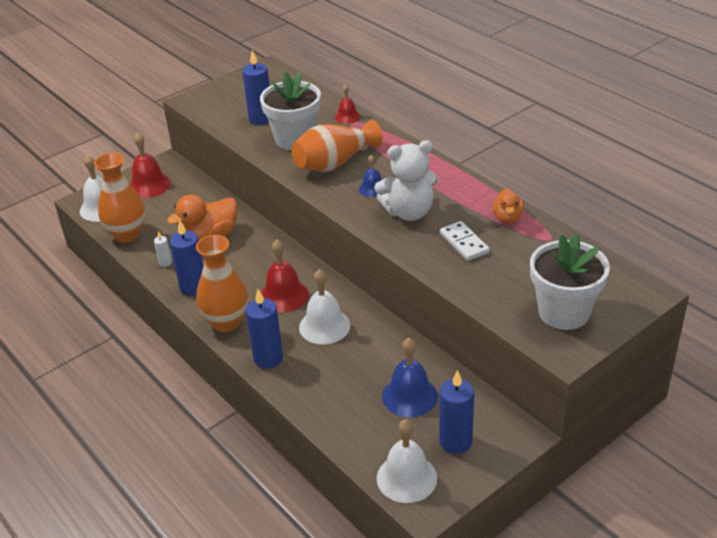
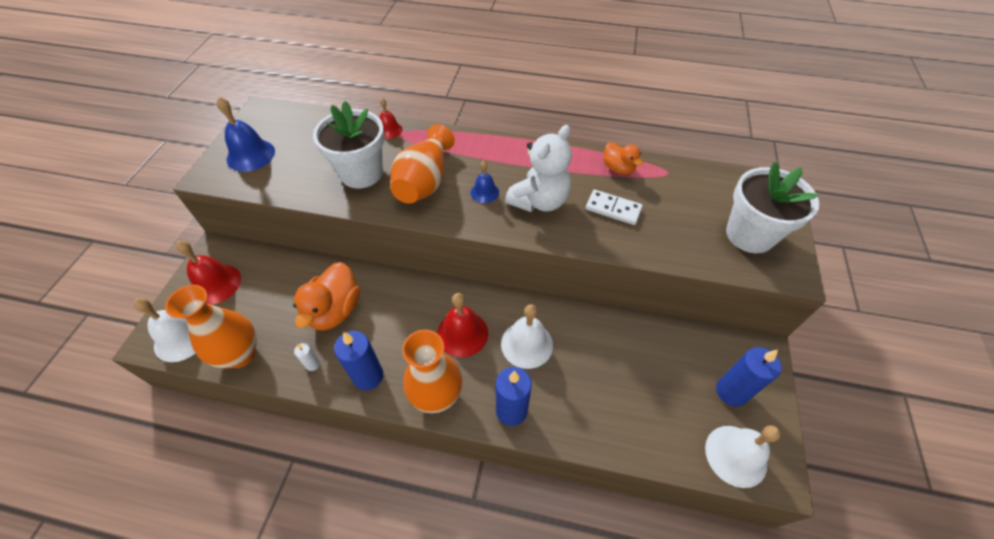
camera: 40 degrees left, 15 degrees up
blue candle [242,50,270,125] -> none
blue bell [382,338,438,417] -> blue bell moved to [217,97,275,172]

